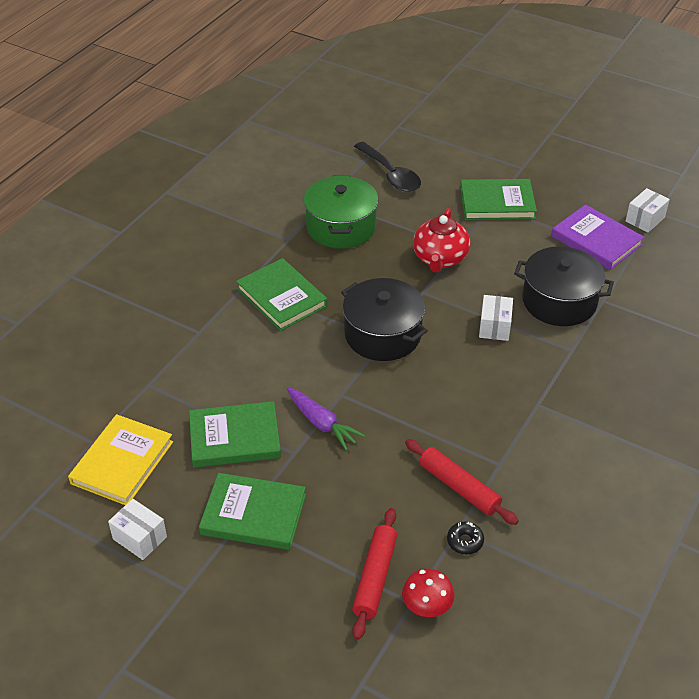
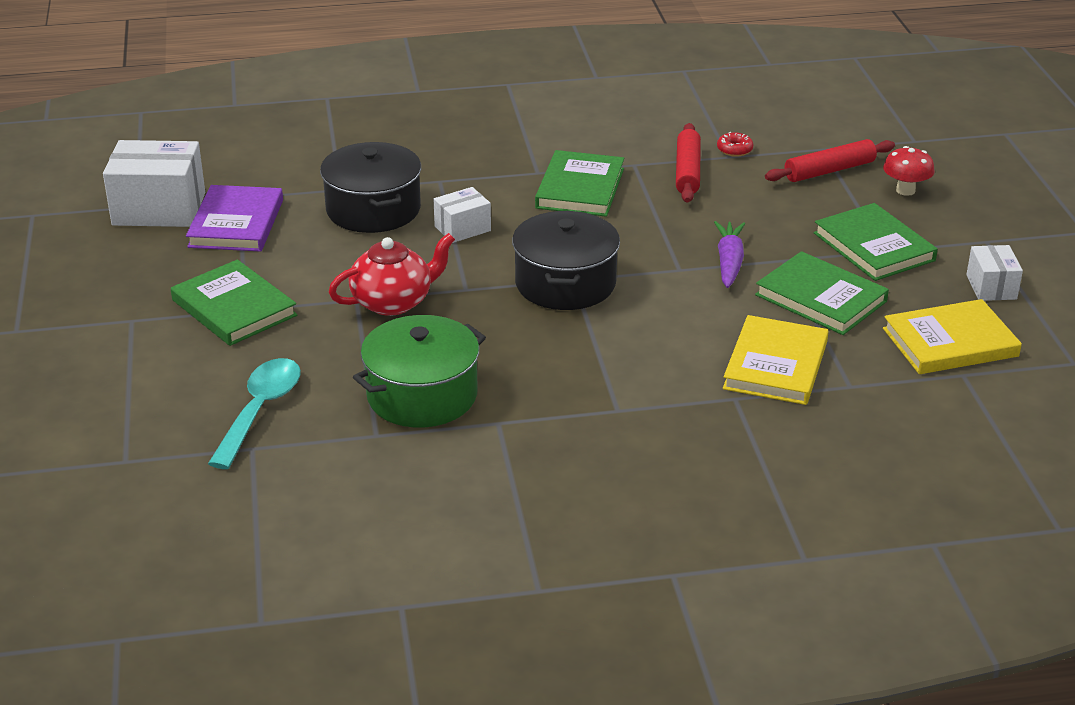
camera: 130 degrees left, 10 degrees down
green book [236,258,328,331] -> green book moved to [535,150,624,217]
black spoon [354,142,421,192] -> turquoise spoon [208,358,301,469]
red mushroom [402,568,454,617] -> red mushroom moved to [883,146,935,196]
black donut [447,522,484,554] -> red donut [717,132,754,157]
white box [626,188,670,233] -> white box [103,140,205,227], size x1.84
none -> yellow book [723,315,828,405]

